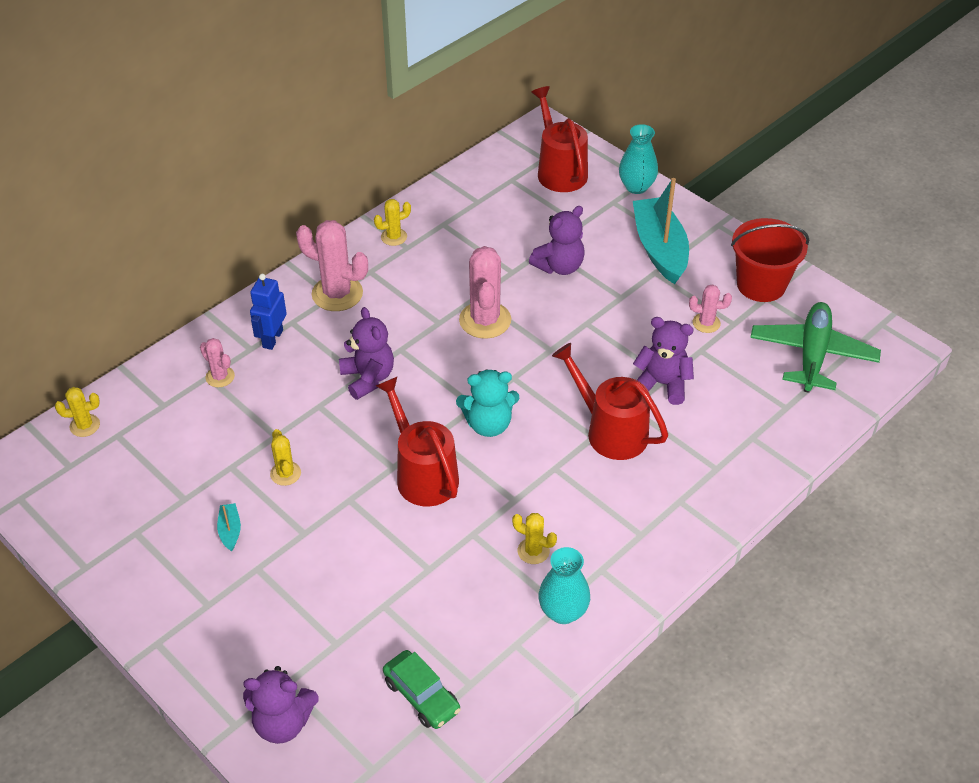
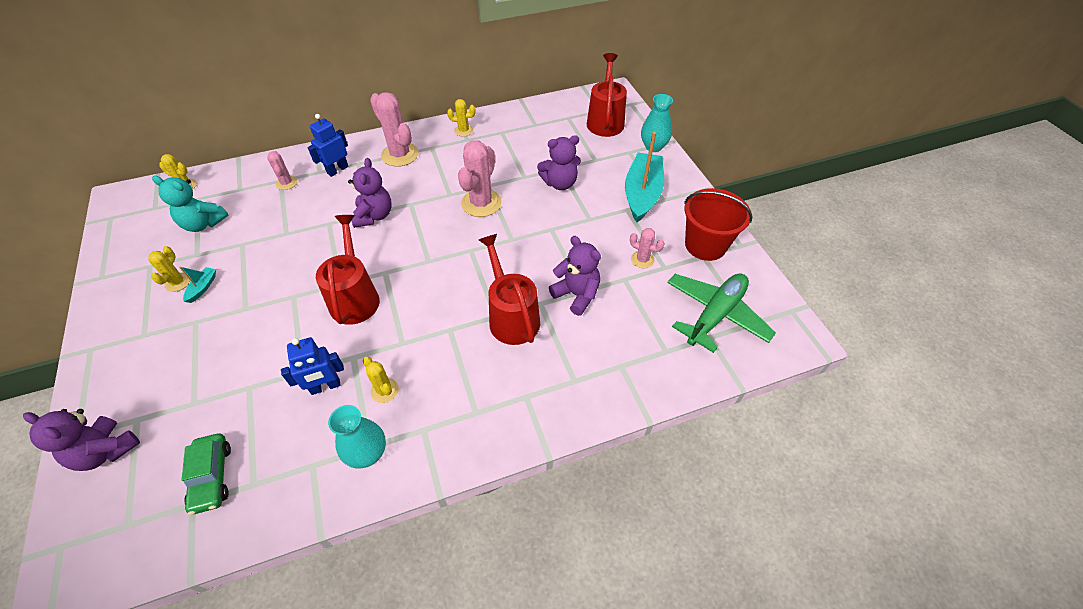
camera: 25 degrees right, 5 degrees up
yellow cactus [270,429,301,486] -> yellow cactus moved to [148,246,190,292]
turquoise teddy bear [456,369,519,437] -> turquoise teddy bear moved to [152,176,229,232]
none -> blue robot [281,337,344,395]

